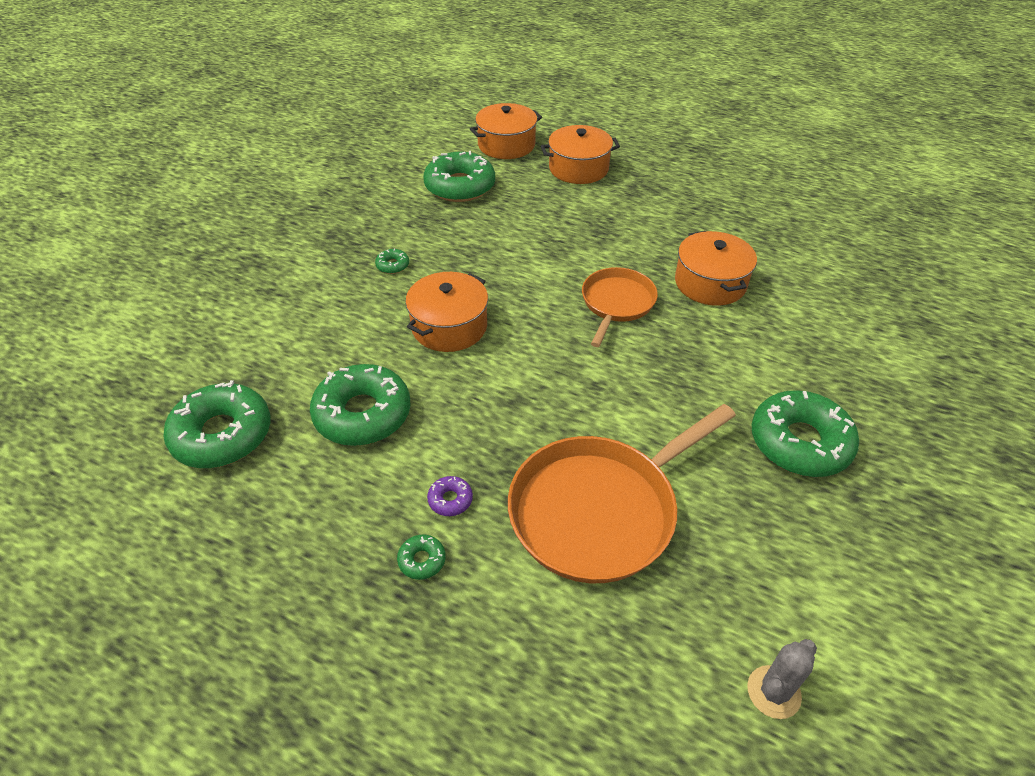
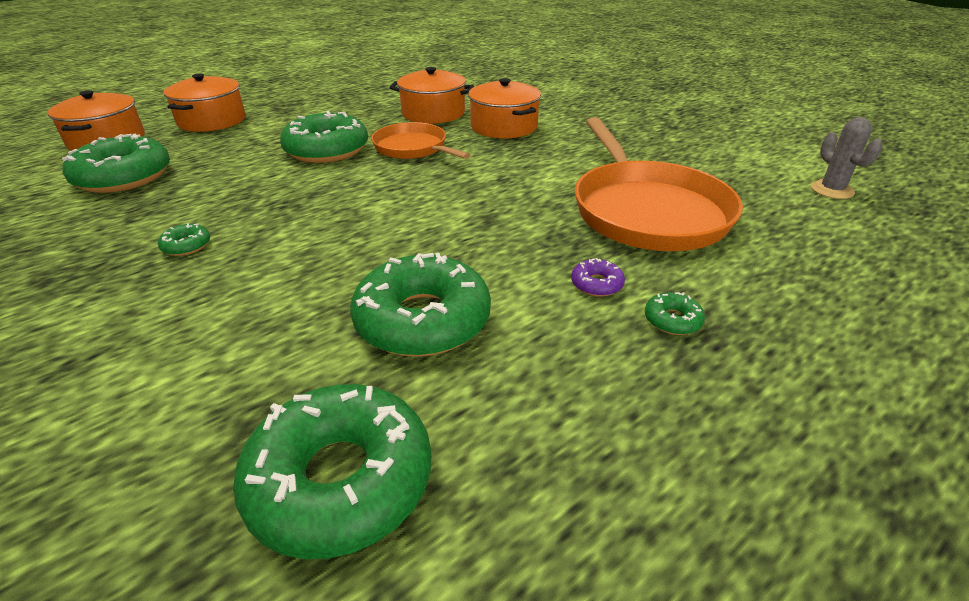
camera: 65 degrees left, 10 degrees down
orange pot [405,272,488,352] -> orange pot moved to [468,78,541,139]
green donut [752,390,859,477] -> green donut moved to [280,111,368,163]

